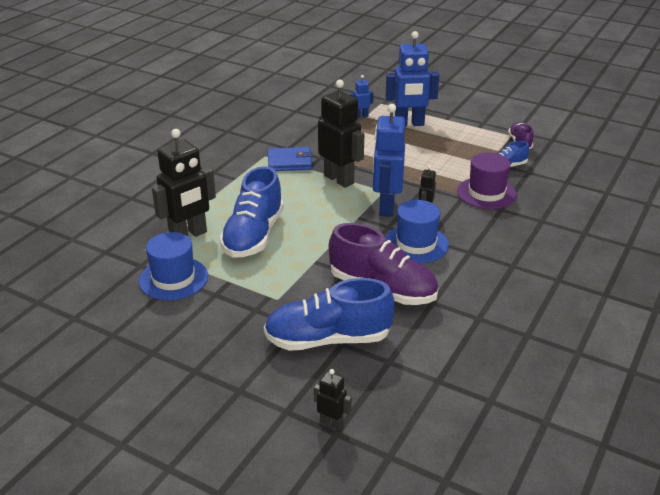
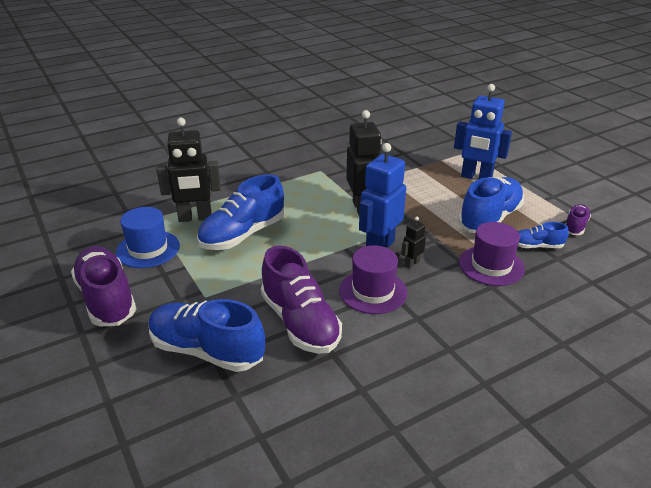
camera: 30 degrees right, 0 degrees up
blue wallet [268,147,313,171] -> none
black robot [314,369,352,430] -> none
blue robot [350,75,374,118] -> none
blue hat [385,200,449,263] -> purple hat [339,245,407,314]
none -> purple shoe [71,246,136,326]
none -> blue shoe [458,177,525,233]

